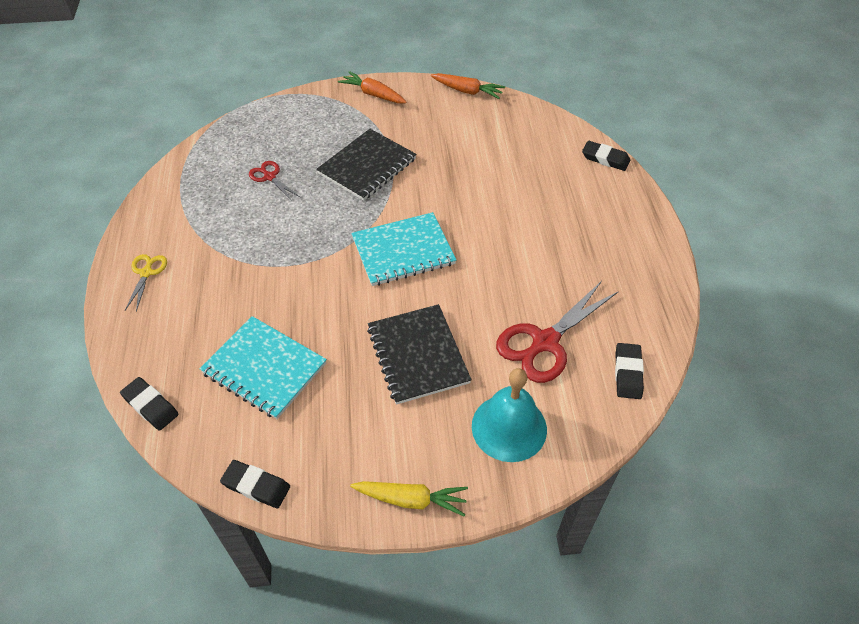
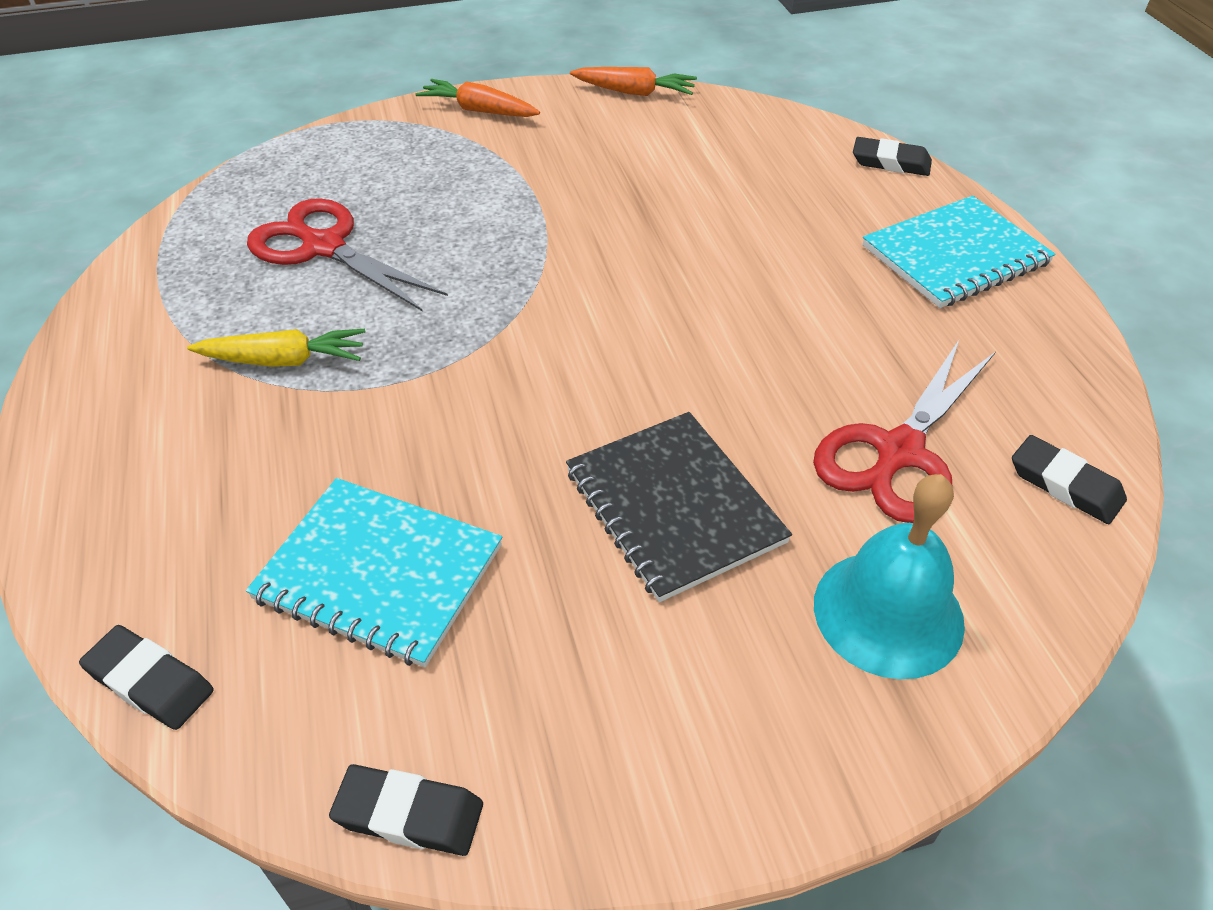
camera: 10 degrees left, 5 degrees down
yellow scissors [125,254,167,312] -> none
red scissors [249,161,300,201] -> red scissors [247,198,448,312], size x1.91
black notebook [316,129,416,201] -> none
yellow carrot [350,481,468,516] -> yellow carrot moved to [187,329,365,367]
turquoise notebook [351,212,456,286] -> turquoise notebook moved to [863,196,1055,308]
black eraser [615,343,644,399] -> black eraser turned 45 degrees counterclockwise [1012,435,1127,524]

